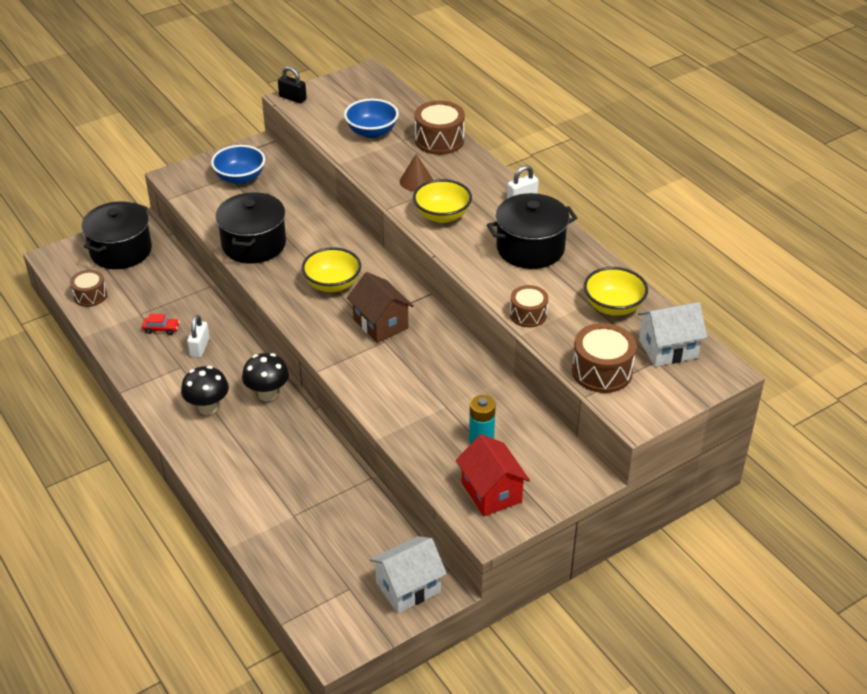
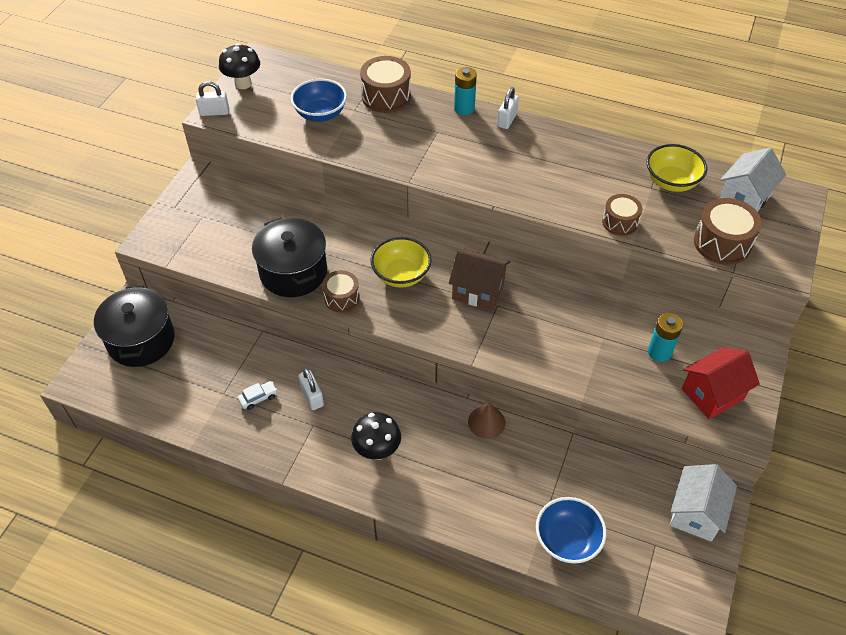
camera: 35 degrees left, 10 degrees up
brown drum [70,270,107,307] -> brown drum moved to [322,270,360,312]
red car [142,314,180,335] -> white car [238,381,278,410]
blue bowl [211,145,265,184] -> blue bowl moved to [536,497,607,564]
black mushroom [242,353,289,401] -> black mushroom moved to [219,43,260,89]
black padlock [278,66,307,104] -> white padlock [196,81,229,116]
brown cone [400,154,433,191] -> brown cone moved to [468,403,505,439]
yellow bowl [413,179,472,223] -> none
red house [456,434,530,516] -> red house turned 60 degrees counterclockwise [682,347,760,419]
black pot [487,193,577,269] -> none
none -> turquoise battery [454,67,477,115]

